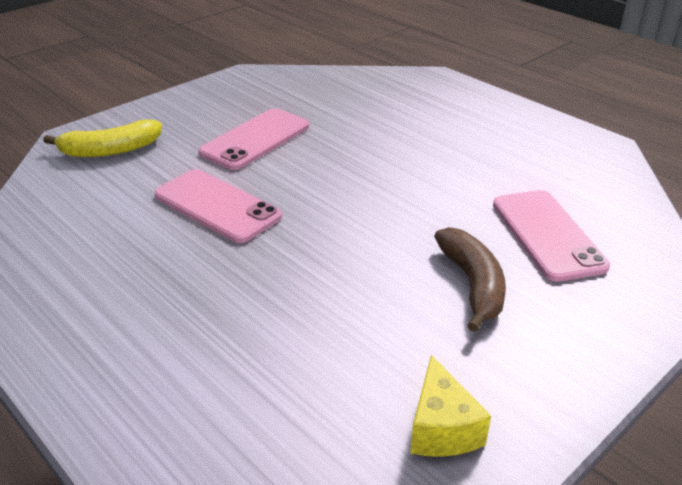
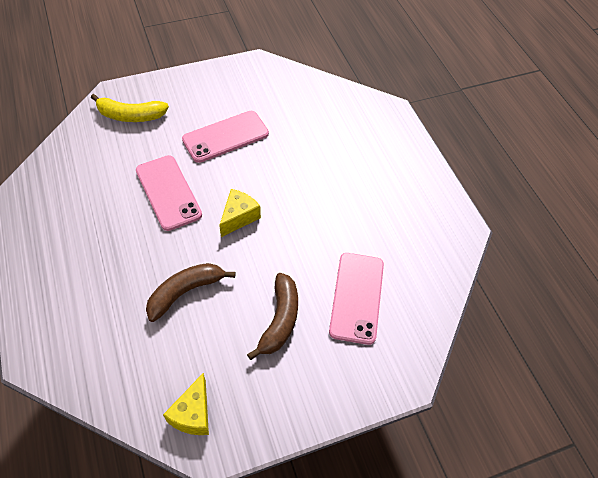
camera: 20 degrees right, 20 degrees up
none -> brown banana [146,263,235,322]
none -> yellow cheese [219,189,261,237]

